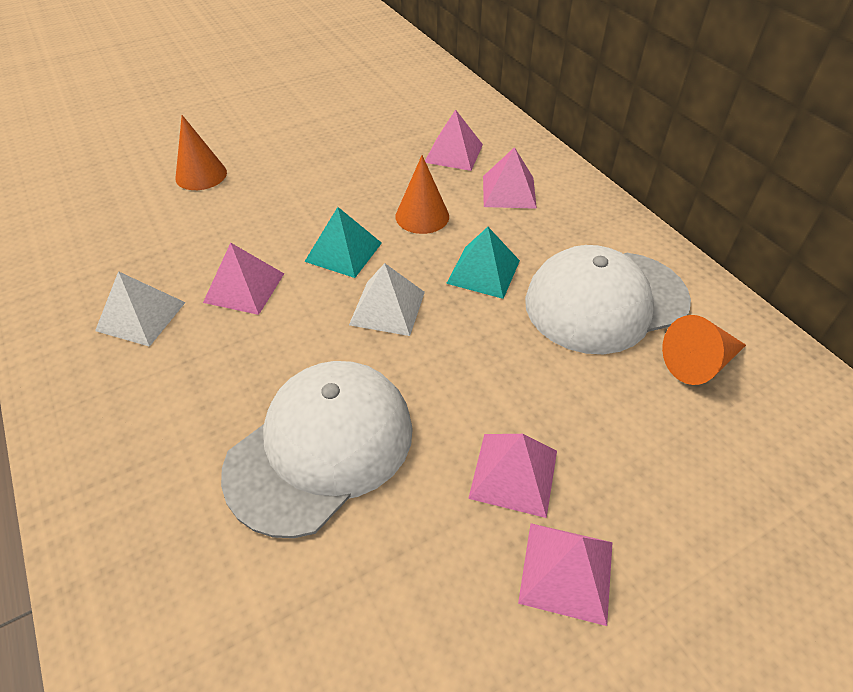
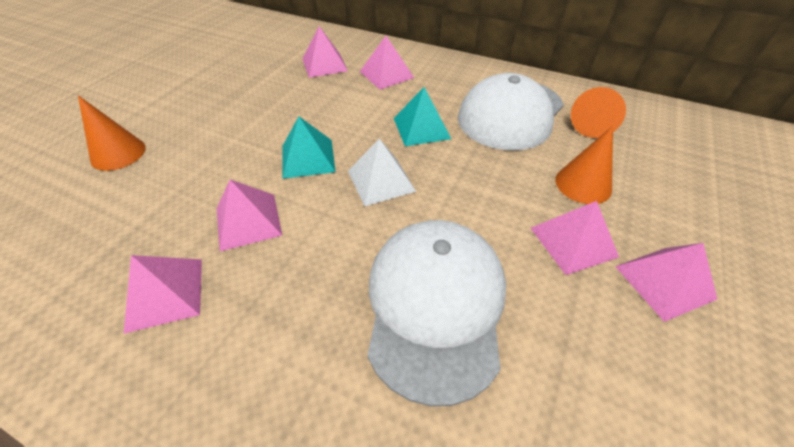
camera: 35 degrees left, 0 degrees up
white pyramid [95,271,186,347] -> pink pyramid [124,255,202,334]
orange cone [396,155,449,234] -> orange cone moved to [555,126,613,204]

